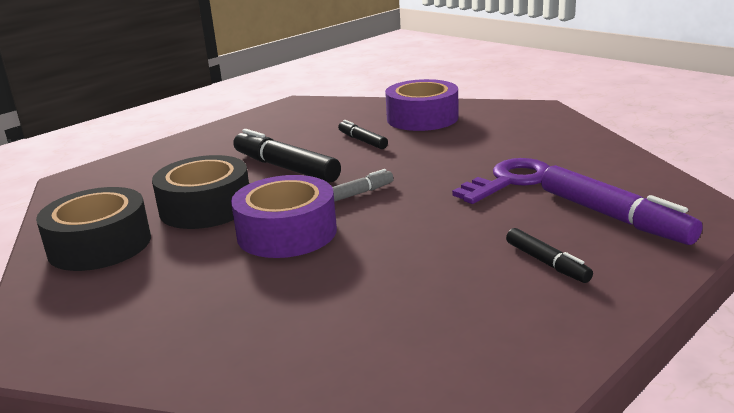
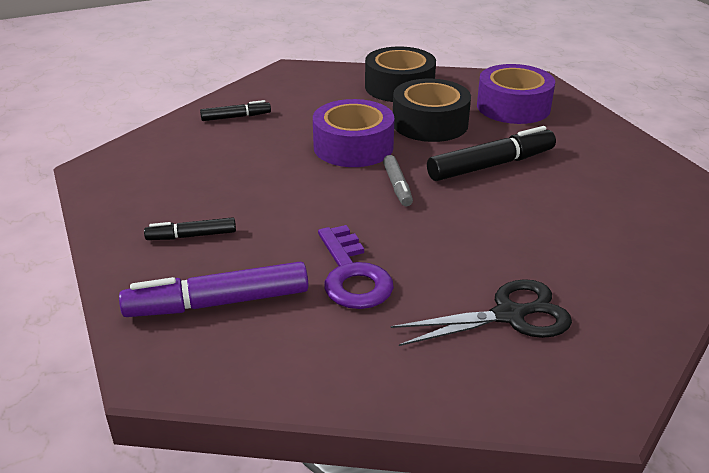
camera: 110 degrees right, 10 degrees up
black marker [338,120,388,149] -> black marker moved to [200,100,271,121]
purple tape [385,79,459,131] -> purple tape moved to [477,64,555,124]
none -> black scissors [391,279,572,346]

